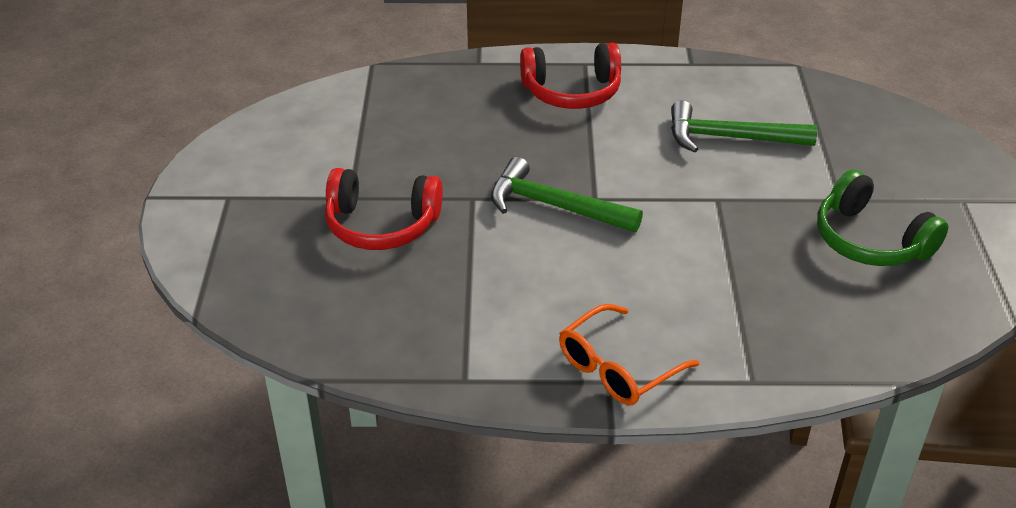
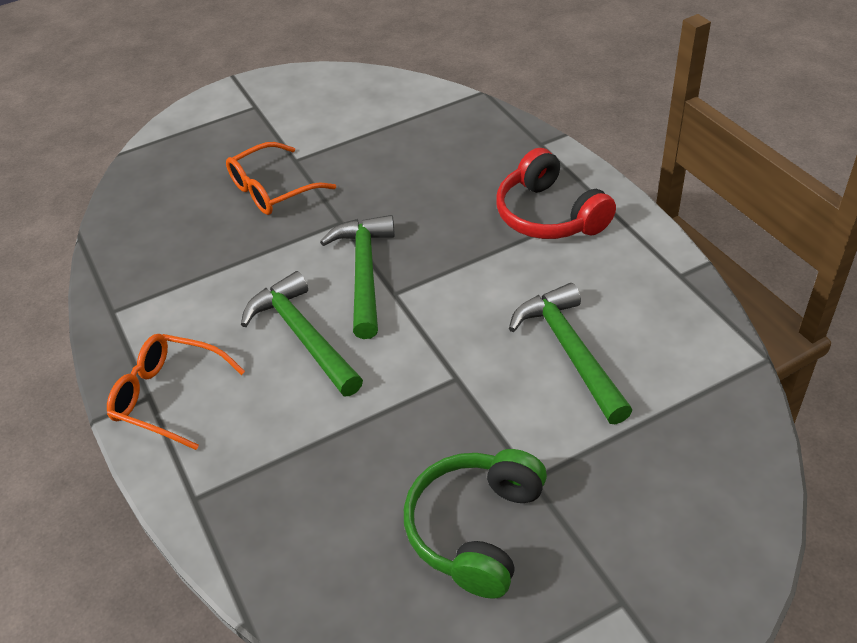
camera: 65 degrees right, 5 degrees up
red headphones [325,168,443,250] -> orange glasses [226,142,336,215]
none -> green hammer [241,271,363,396]

